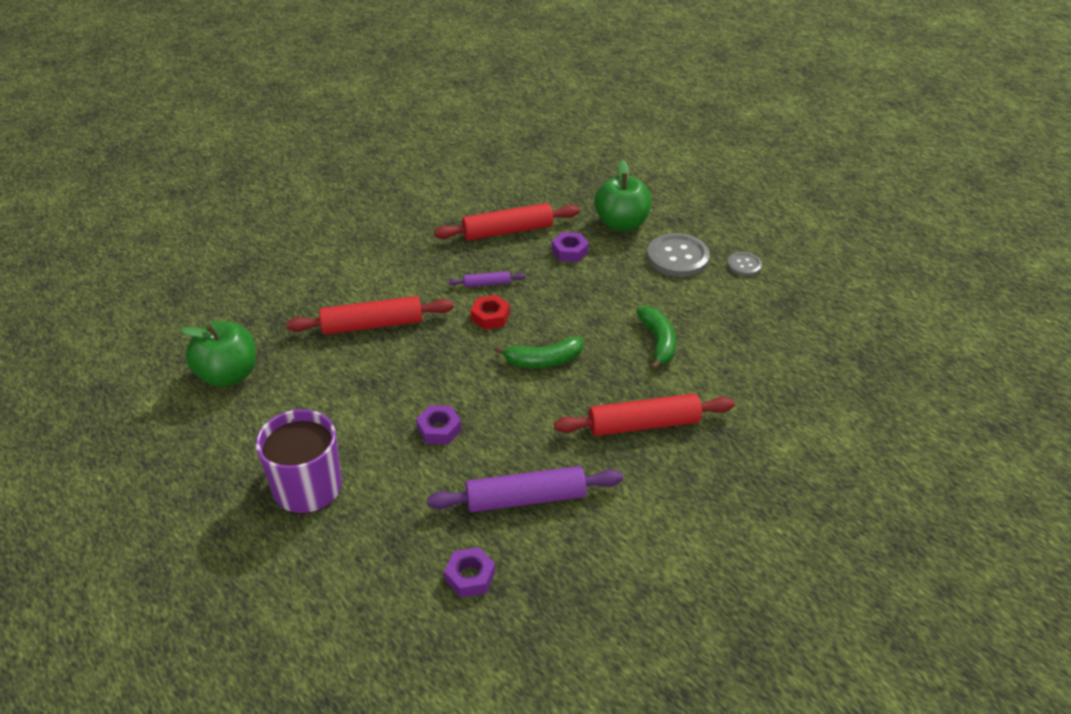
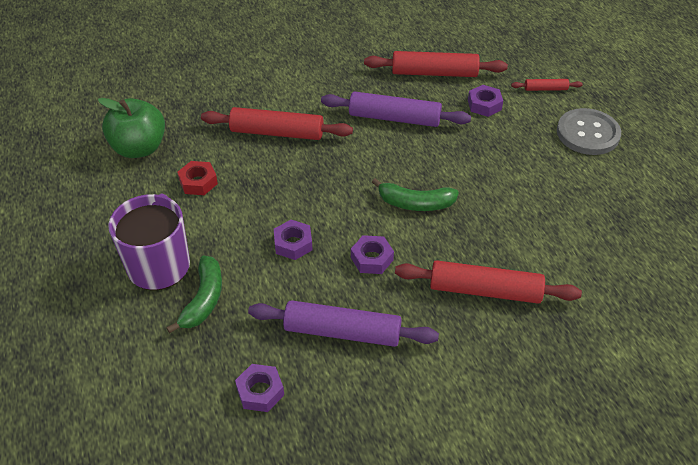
camera: 20 degrees right, 5 degrees up
purple rolling pin [449,271,526,287] -> purple rolling pin [321,92,471,127], size x2.05
red nut [471,295,510,330] -> red nut moved to [177,161,218,195]
green apple [594,160,652,231] -> red rolling pin [511,79,583,91]
green banana [636,306,676,370] -> green banana moved to [167,256,222,334]
grey button [727,252,762,276] -> none
none -> purple nut [351,235,394,274]

